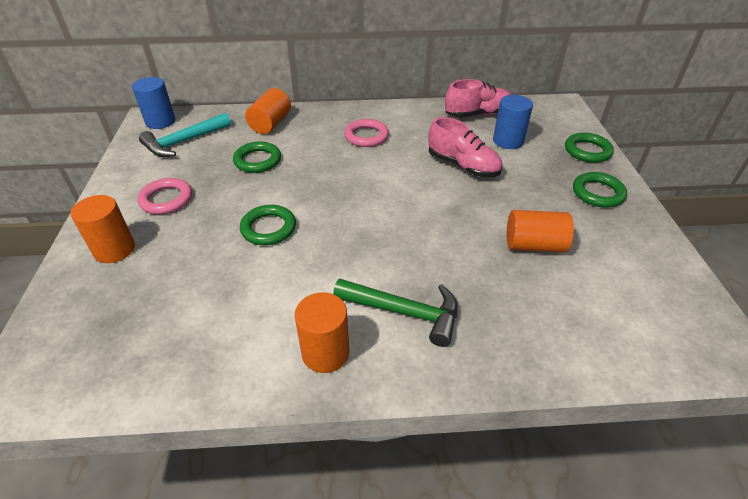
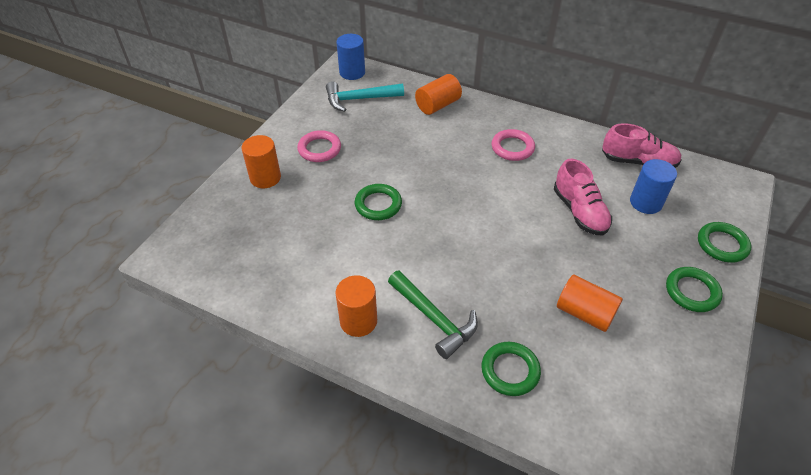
camera: 30 degrees right, 5 degrees up
green ring [233,141,281,173] -> green ring moved to [481,342,541,396]

